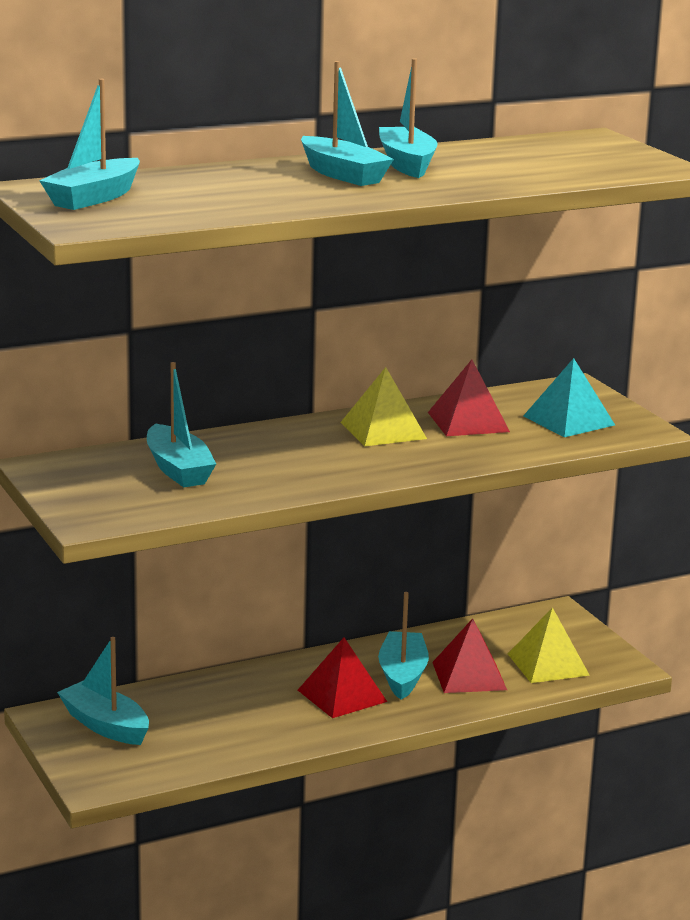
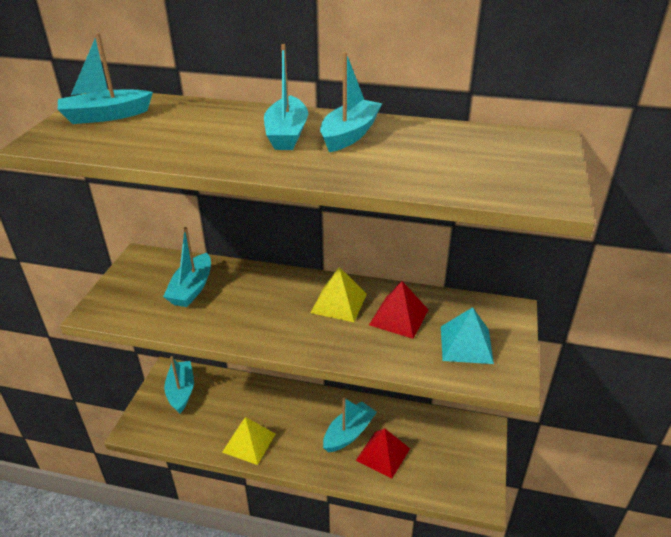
camera: 40 degrees right, 15 degrees up
red pyramid [298,638,387,718] -> none
yellow pyramid [508,607,590,683] -> yellow pyramid moved to [222,417,275,465]

